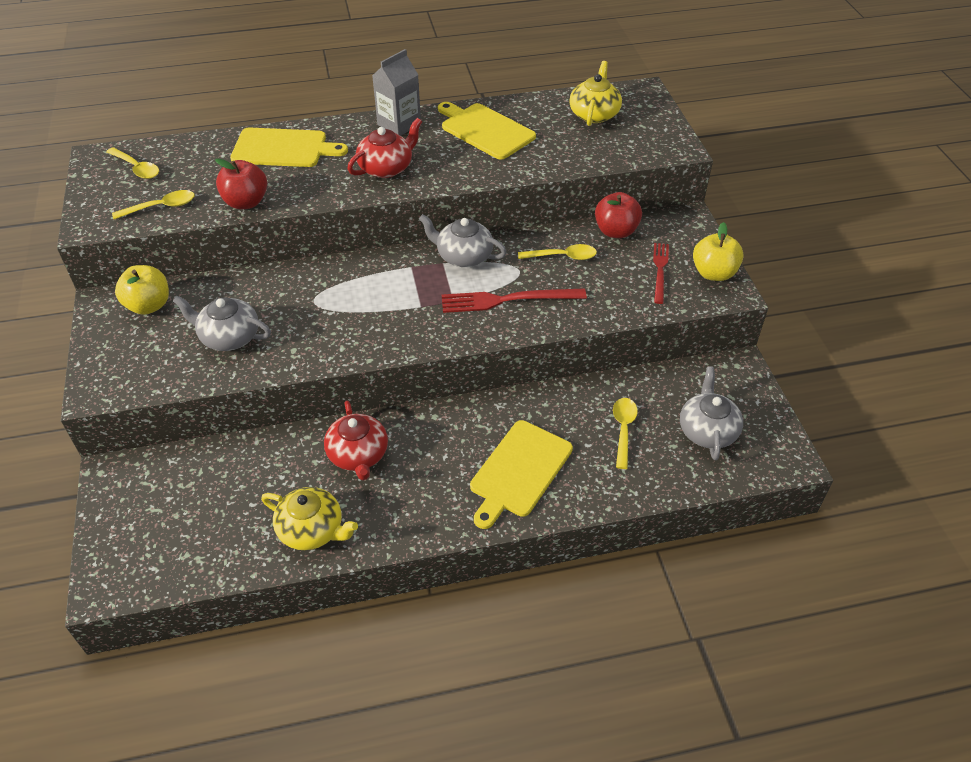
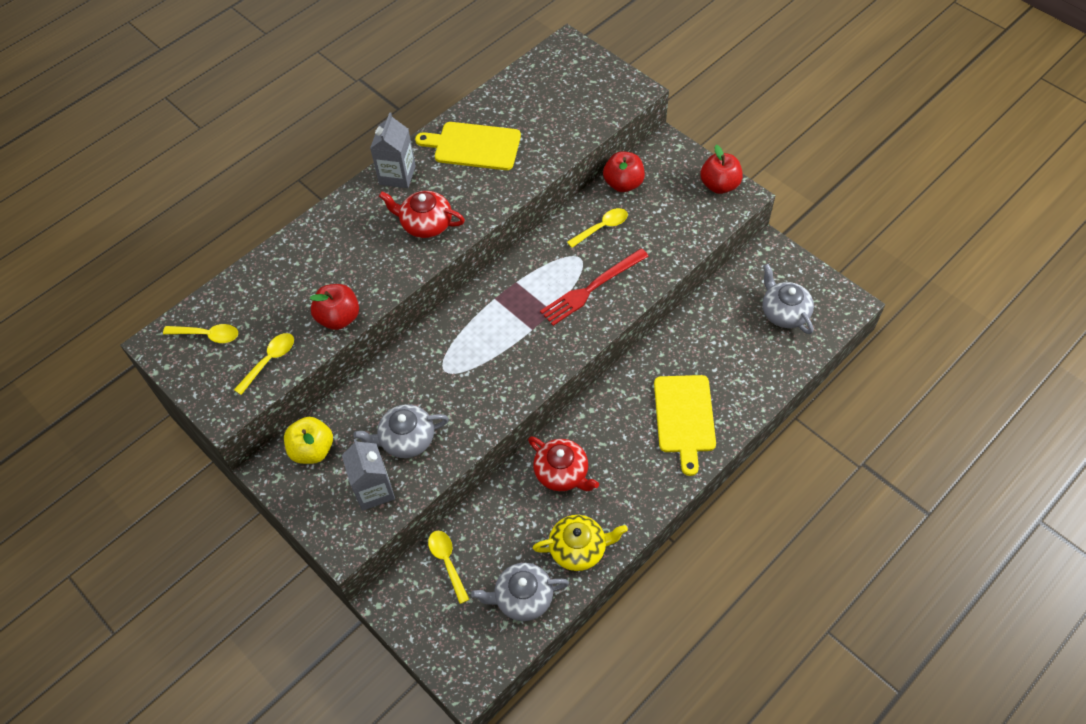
camera: 30 degrees left, 10 degrees up
yellow cutting board [230,127,348,167] -> none
red teapot [347,118,422,178] -> red teapot turned 90 degrees counterclockwise [379,191,465,238]
grey teapot [419,214,507,267] -> grey teapot moved to [471,563,569,621]
yellow teapot [569,61,622,126] -> none
yellow spoon [613,398,638,469] -> yellow spoon moved to [428,531,470,604]
red fork [653,243,669,304] -> none
yellow apple [693,222,744,281] -> red apple [700,145,743,194]
none -> grey carton [342,439,395,511]

